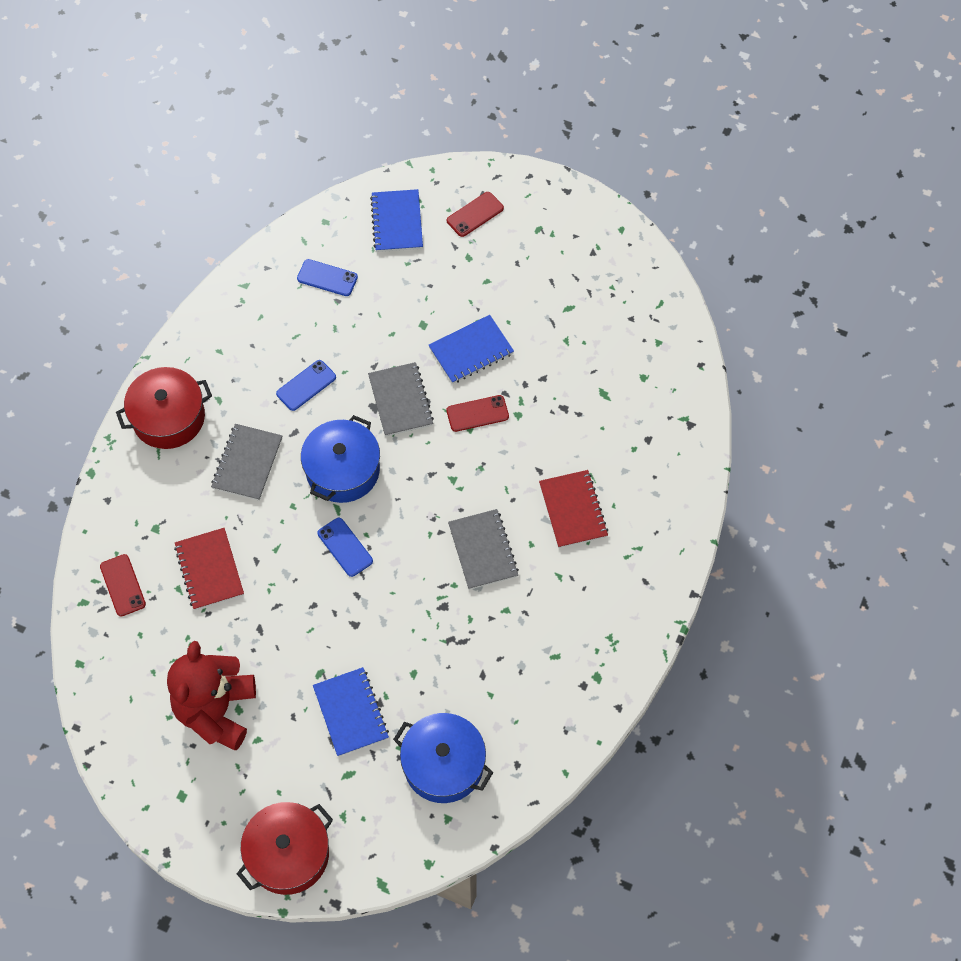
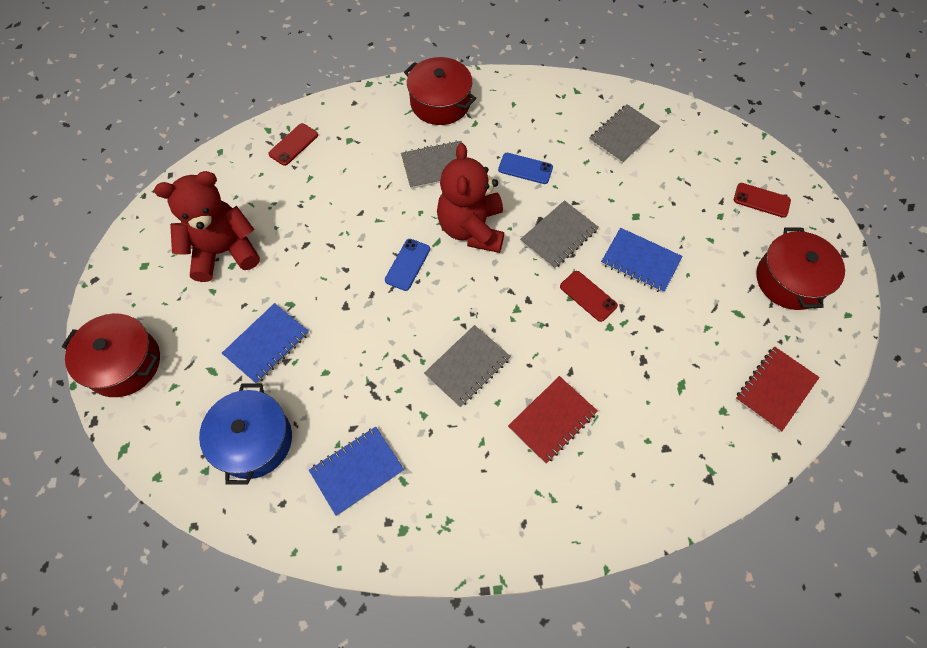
camera: 60 degrees right, 0 degrees up
red notebook [174,528,244,610] -> red notebook moved to [735,347,820,432]
blue phone [297,259,358,296] -> grey notebook [589,104,660,164]
blue pot [301,415,380,503] -> red teddy bear [437,143,504,253]
blue notebook [370,189,423,252] -> blue notebook moved to [309,427,404,516]
none -> red pot [756,228,845,310]

